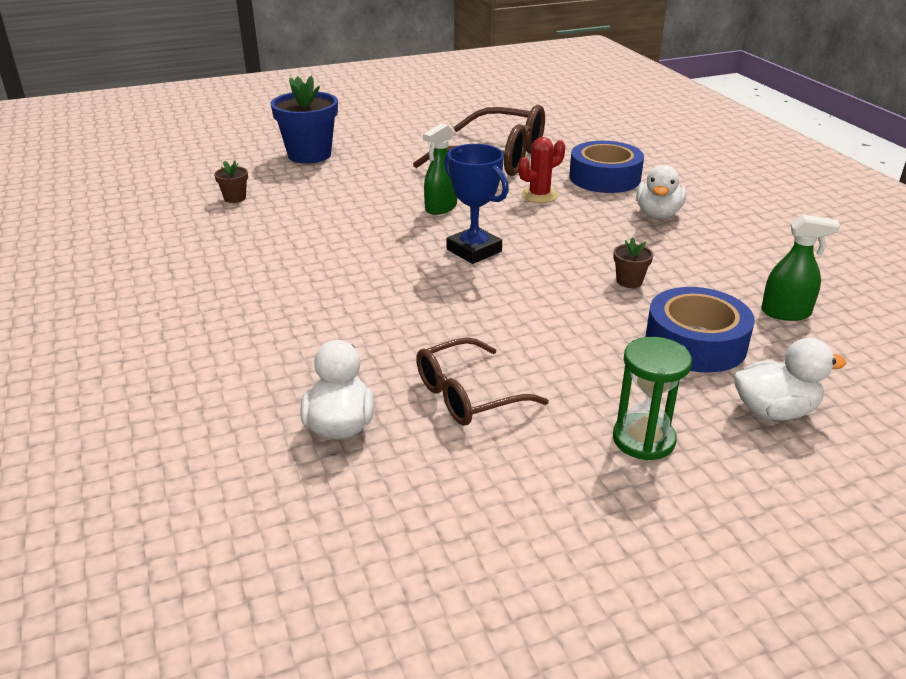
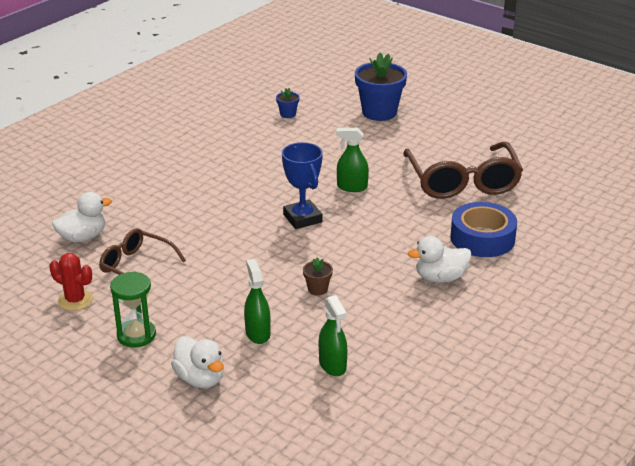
camera: 60 degrees right, 0 degrees up
brown flower pot [214,161,248,203] -> blue flower pot [276,88,300,118]
blue trophy [444,144,509,264] -> blue trophy turned 45 degrees counterclockwise [282,142,323,229]
red cactus [518,137,565,203] -> red cactus moved to [49,253,93,311]
blue tape [646,287,755,373] -> green spray bottle [244,259,271,344]

